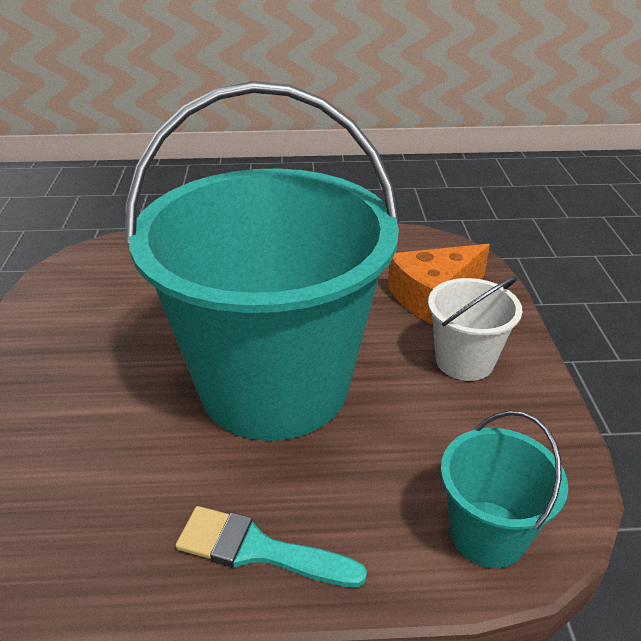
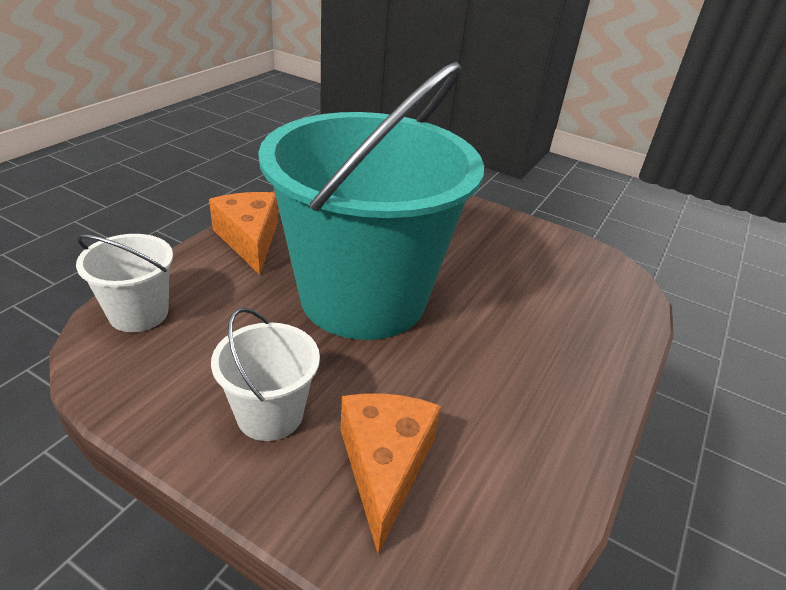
camera: 120 degrees right, 0 degrees up
turquoise brush [175,506,367,587] -> orange cheese [209,192,278,275]
turquoise bucket [441,410,568,568] -> white bucket [76,234,173,332]

